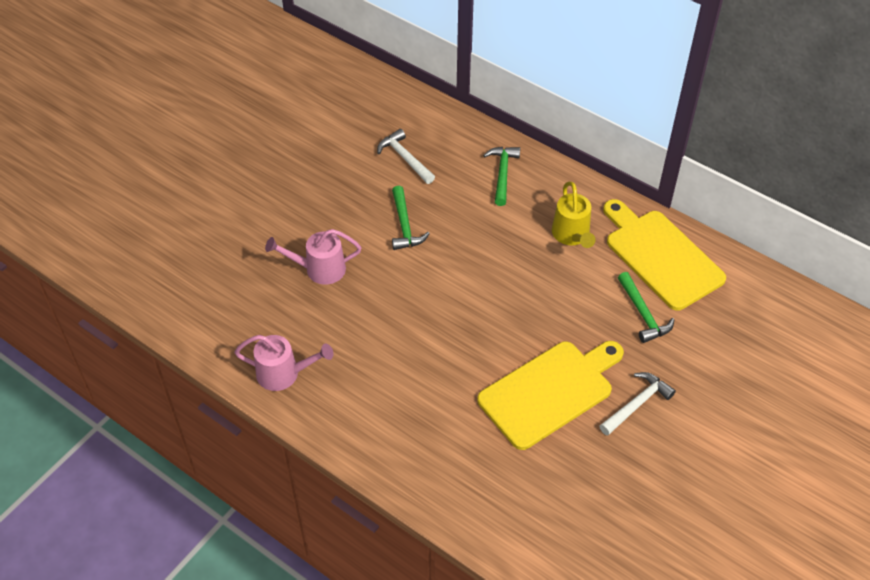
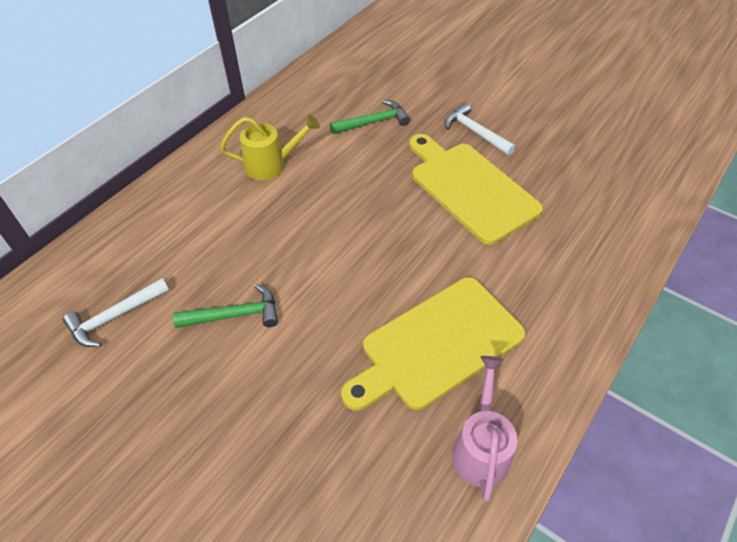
camera: 90 degrees left, 0 degrees up
pink watering can [265,229,361,285] -> none
green hammer [483,147,520,206] -> none
yellow cutting board [603,199,726,310] -> yellow cutting board moved to [341,277,526,410]

